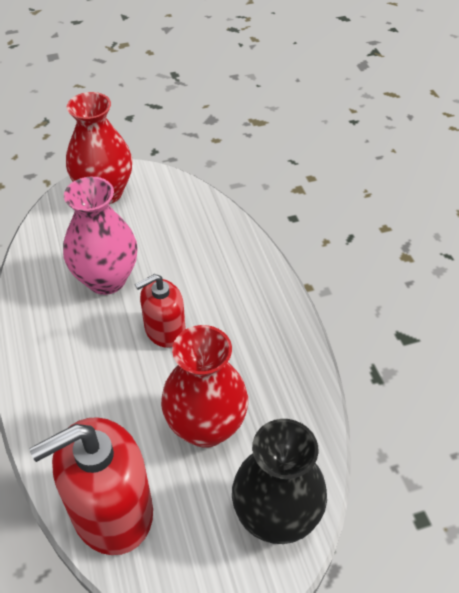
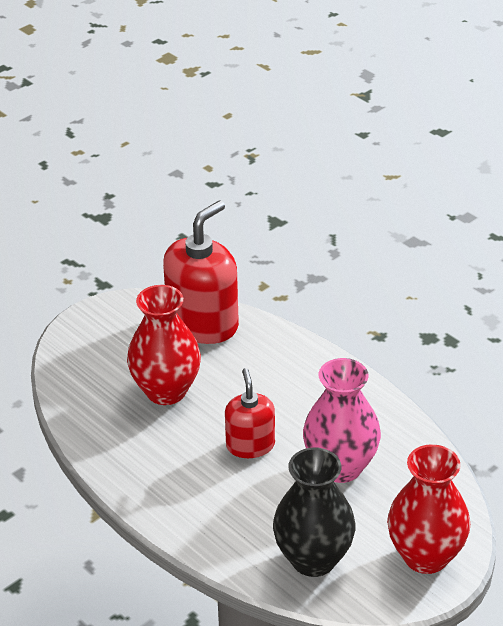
camera: 155 degrees right, 10 degrees down
red soap dispenser [135,274,186,348] -> red soap dispenser turned 45 degrees counterclockwise [225,368,275,458]
black vase [232,419,327,544] -> black vase moved to [273,448,355,577]

